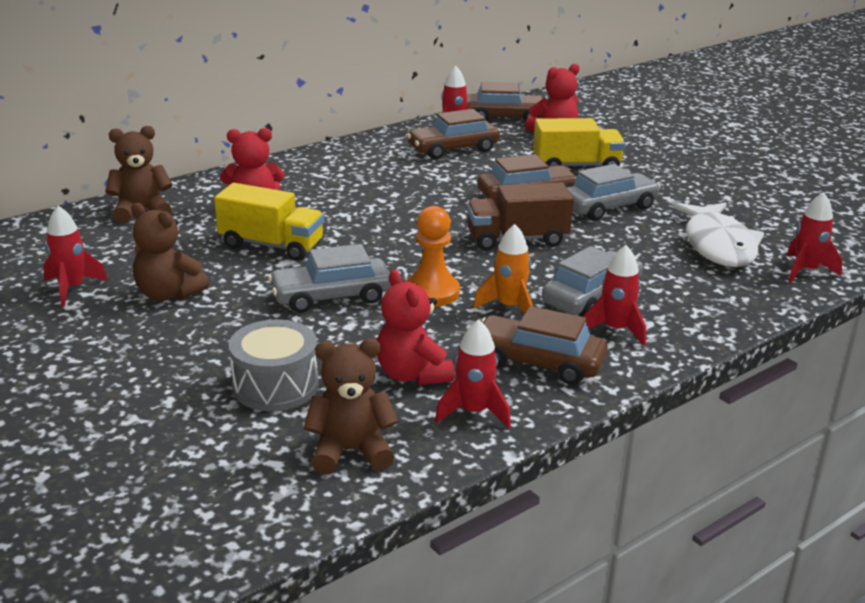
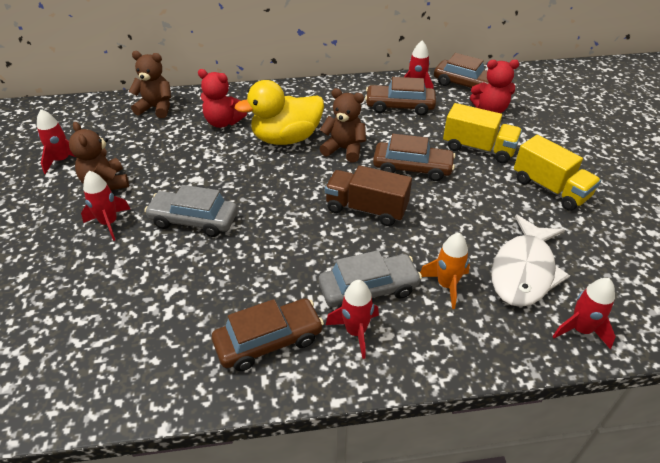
camera: 30 degrees right, 15 degrees up
yellow truck [214,183,324,261] -> yellow truck moved to [514,135,601,211]
grey drum [229,320,318,411] -> none
brown teddy bear [303,339,398,475] -> brown teddy bear moved to [319,88,366,163]
red teddy bear [377,270,454,385] -> none
orange pawn [405,206,460,306] -> none
red rocket [435,319,511,428] -> red rocket moved to [81,171,130,241]
orange rocket [473,224,533,315] -> orange rocket moved to [420,233,470,309]
brown car [482,306,608,385] -> brown car turned 105 degrees clockwise [212,298,324,371]
grey car [567,164,660,221] -> none
none -> yellow duck [235,80,324,145]

